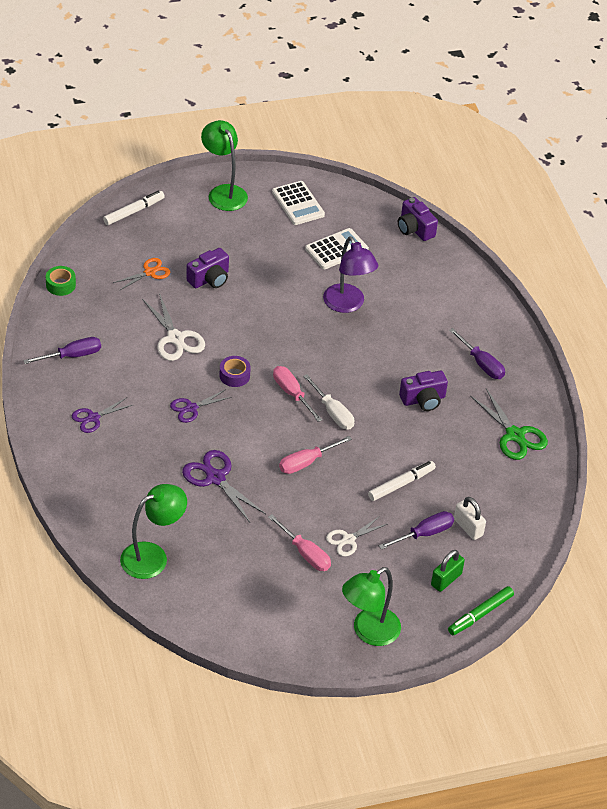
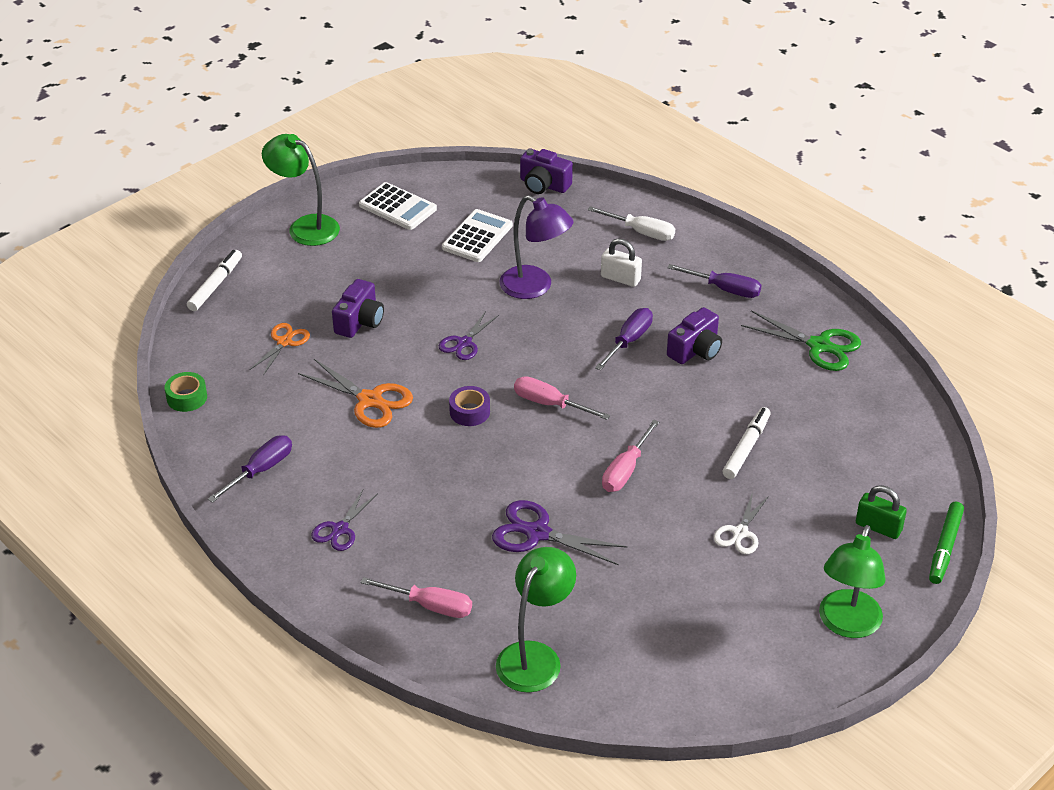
camera: 25 degrees left, 5 degrees down
white scissors [142,293,205,361] -> orange scissors [298,359,413,428]
purple scissors [170,389,232,423] -> purple scissors moved to [439,311,499,360]
pink screwdriver [268,514,331,571] -> pink screwdriver moved to [360,577,472,618]
white screwdriver [303,374,354,429] -> white screwdriver moved to [587,206,675,241]
purple screwdriver [379,511,454,550] -> purple screwdriver moved to [595,308,653,371]
green padlock [431,550,465,592] -> green padlock turned 75 degrees counterclockwise [856,485,907,539]
white padlock [454,497,486,540] -> white padlock moved to [601,239,642,287]

